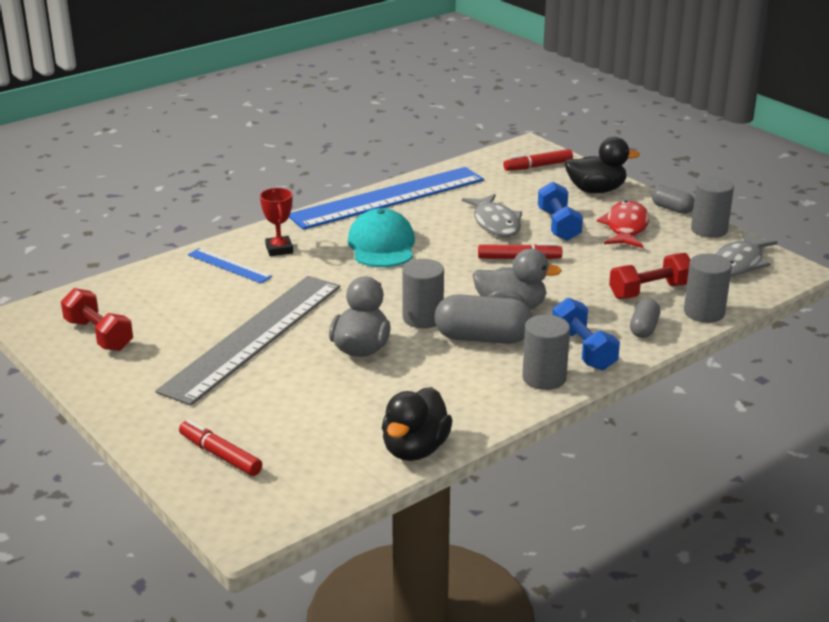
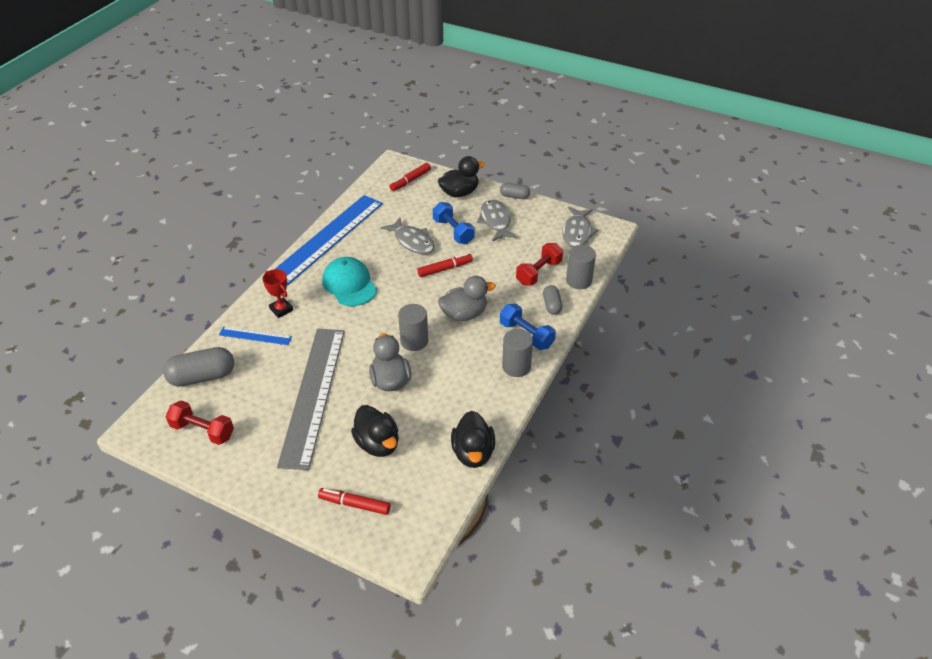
camera: 25 degrees left, 15 degrees up
grey capsule [435,294,533,344] -> grey capsule moved to [163,347,234,387]
red fish [597,201,649,248] -> grey fish [477,199,517,241]
grey cylinder [691,177,734,238] -> none
none -> black duck [351,405,399,457]

